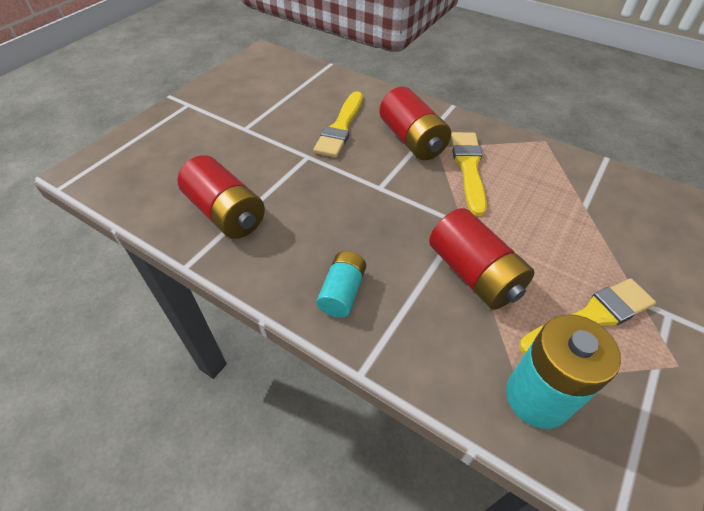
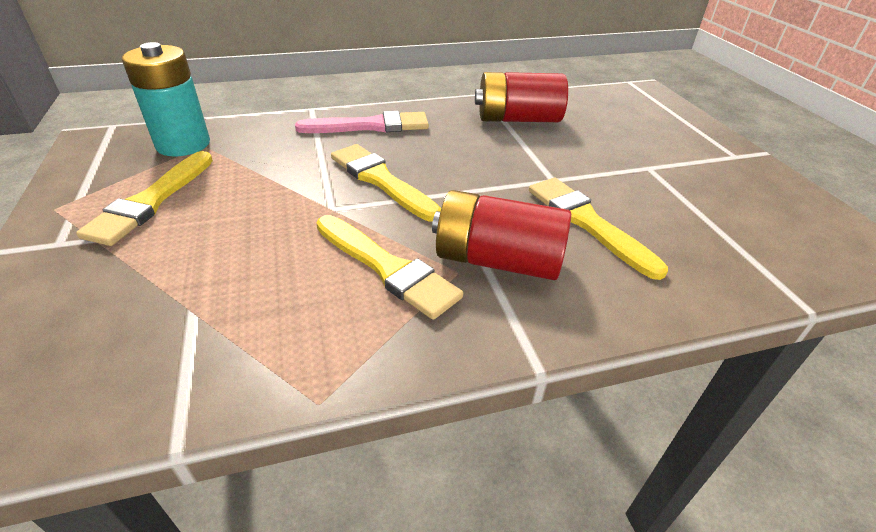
camera: 130 degrees right, 10 degrees down
turquoise battery [316,251,366,318] -> pink brush [295,111,429,133]
red battery [429,208,535,310] -> none
none -> yellow brush [331,144,441,222]

